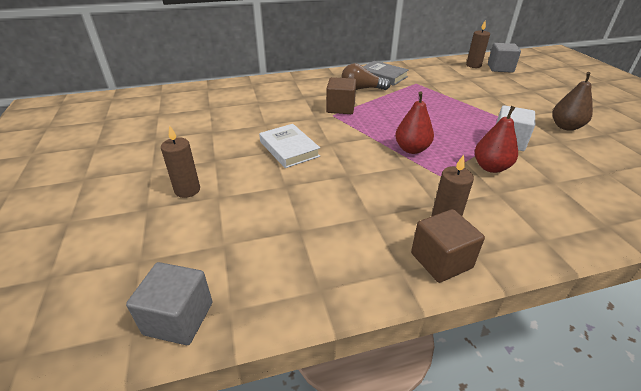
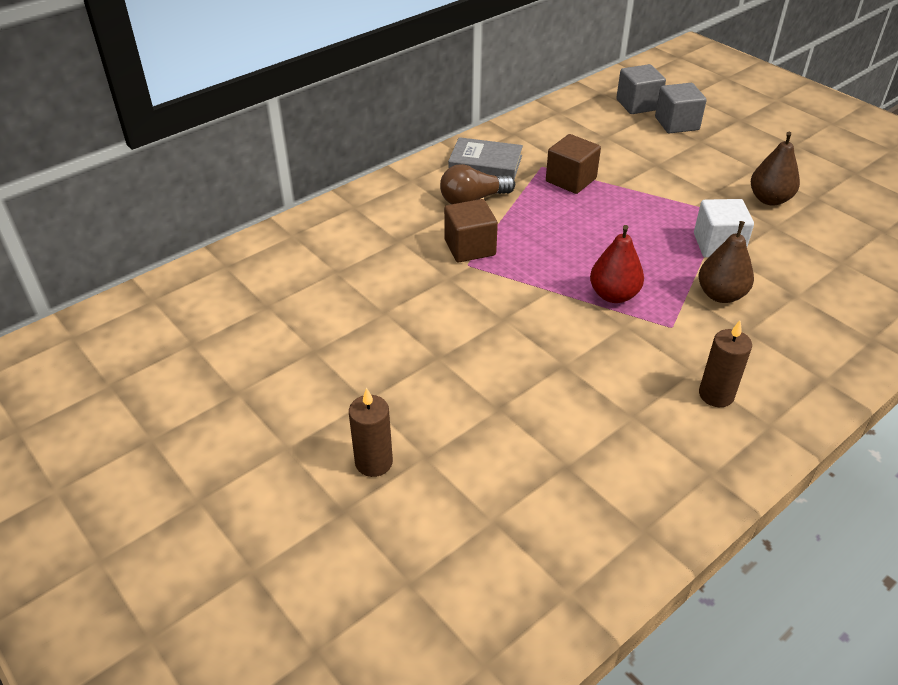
camera: 25 degrees left, 5 degrees up
grey cube [126,262,212,345] -> grey cube moved to [655,83,707,133]
white book [259,124,320,168] -> none
brown cube [411,209,485,283] -> brown cube moved to [546,134,601,194]
brown candle [466,21,490,68] -> none
red pear [475,106,518,173] -> brown pear [699,221,754,303]

